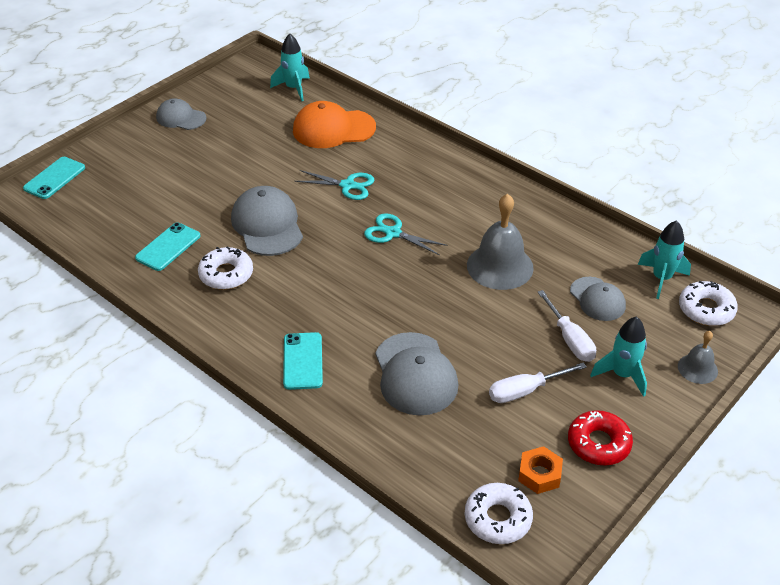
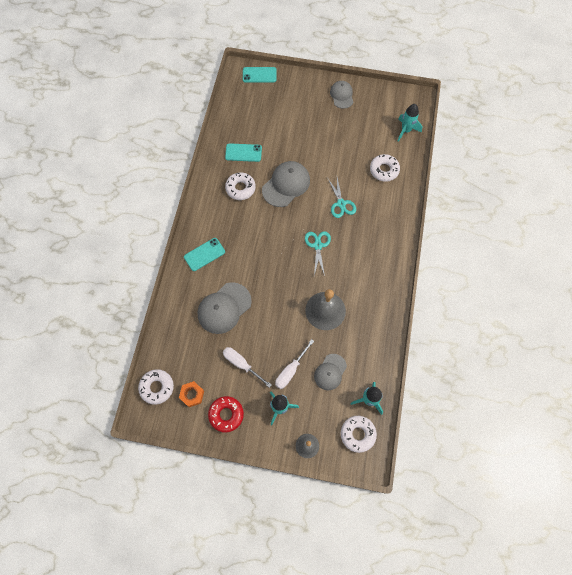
camera: 60 degrees right, 25 degrees up
orange cap [293,101,376,148] -> white donut [370,154,400,182]

